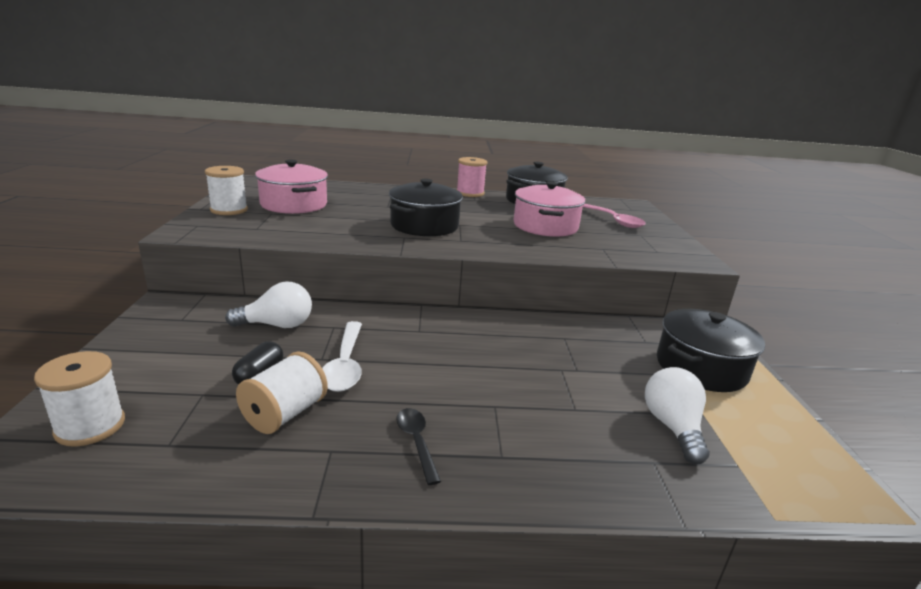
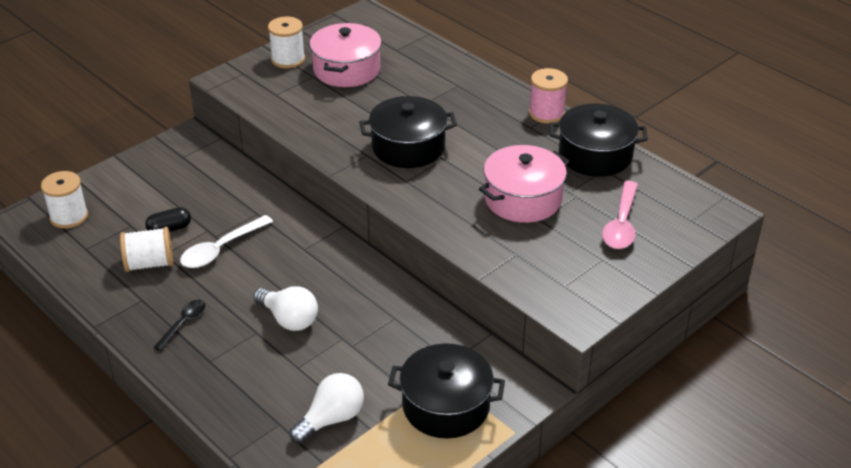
camera: 50 degrees right, 15 degrees up
white light bulb [225,281,312,328] -> white light bulb moved to [253,286,318,331]

